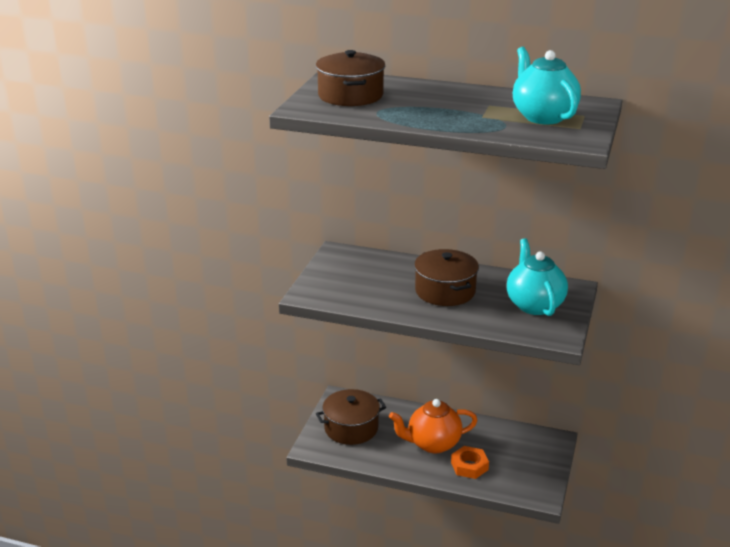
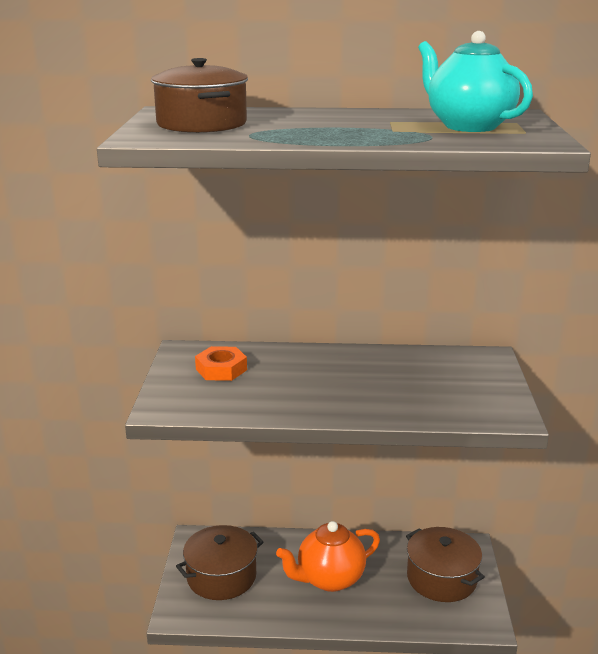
camera: 15 degrees left, 5 degrees down
brown pot [414,249,479,306] -> brown pot moved to [406,527,485,602]
orange nut [451,446,489,479] -> orange nut moved to [195,346,247,381]
turquoise teapot [507,238,568,316] -> none

